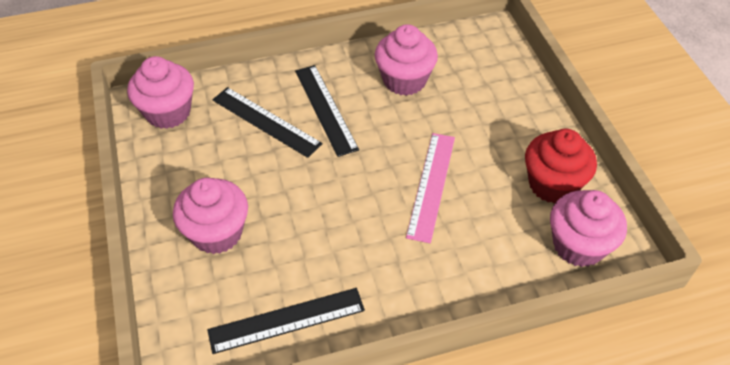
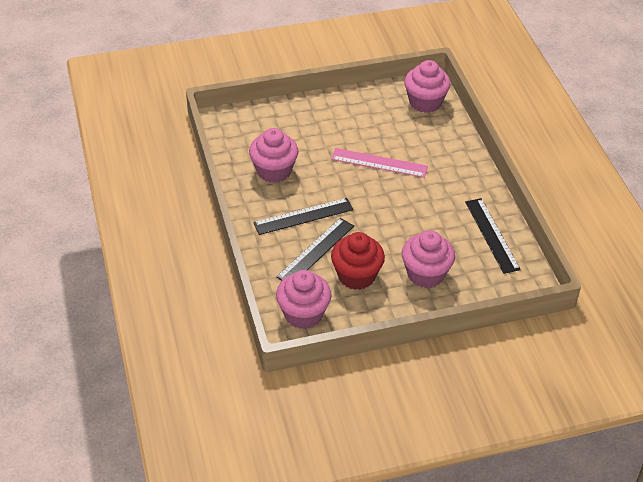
camera: 90 degrees left, 5 degrees down
red cupcake [525,129,597,204] -> red cupcake moved to [331,232,385,290]

